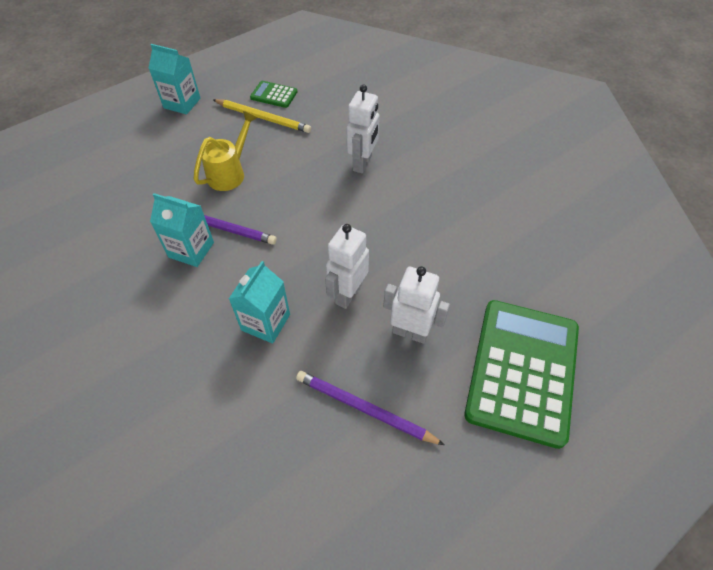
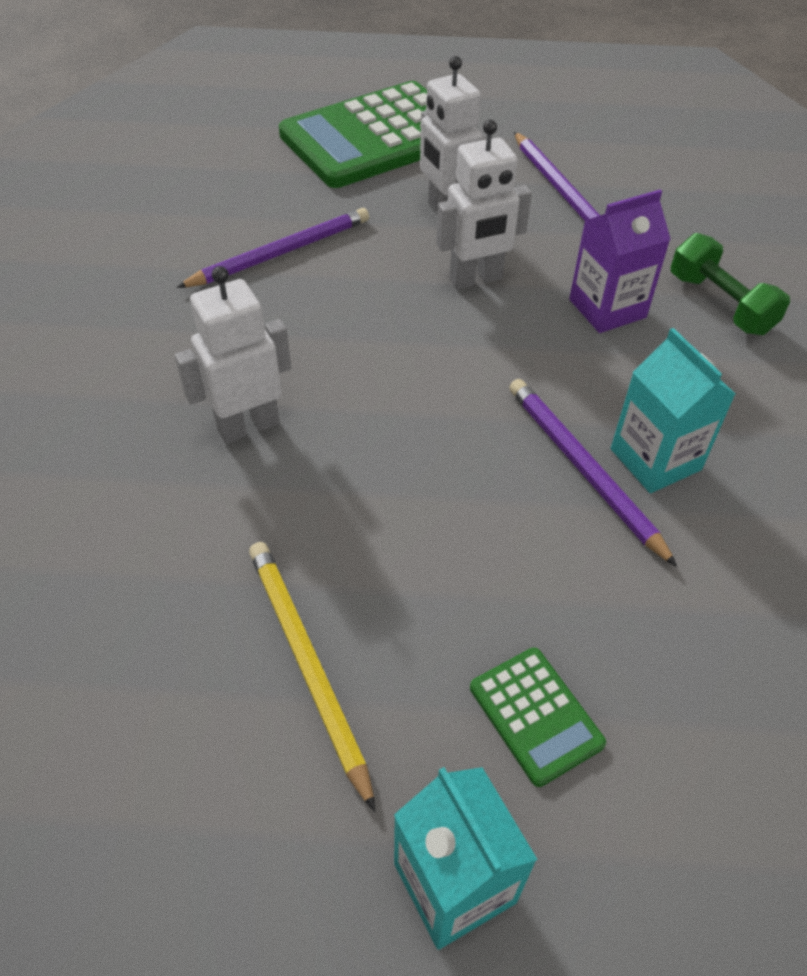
camera: 140 degrees left, 5 degrees down
yellow watering can [194,111,258,191] -> none
turquoise carton [229,261,290,344] -> purple carton [569,189,671,333]
green calculator [250,81,297,108] -> green calculator moved to [470,648,606,787]
none -> purple pencil [176,208,369,288]
none -> green dumbbell [671,233,790,335]

